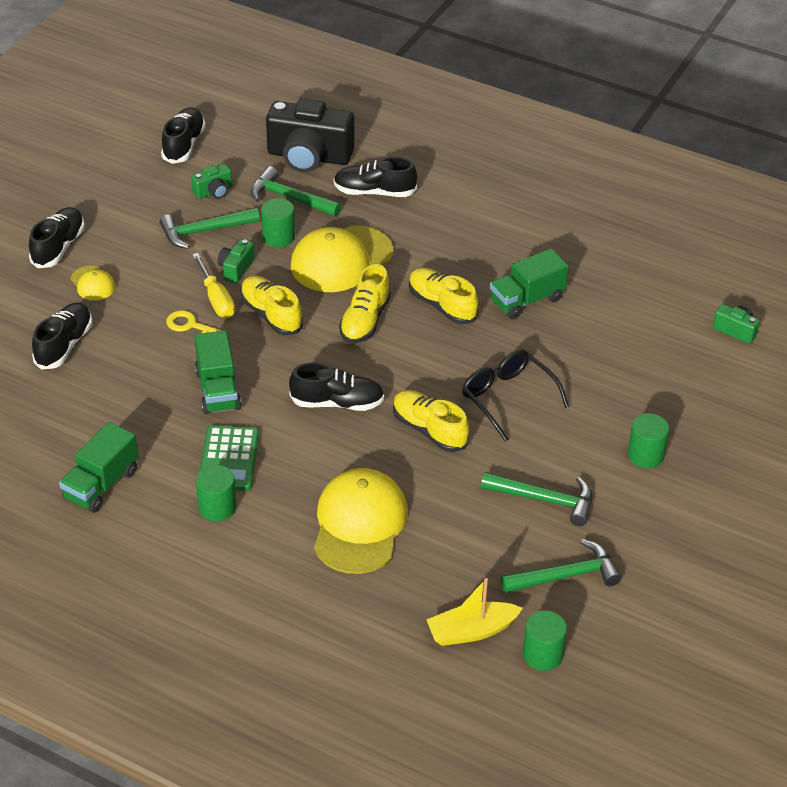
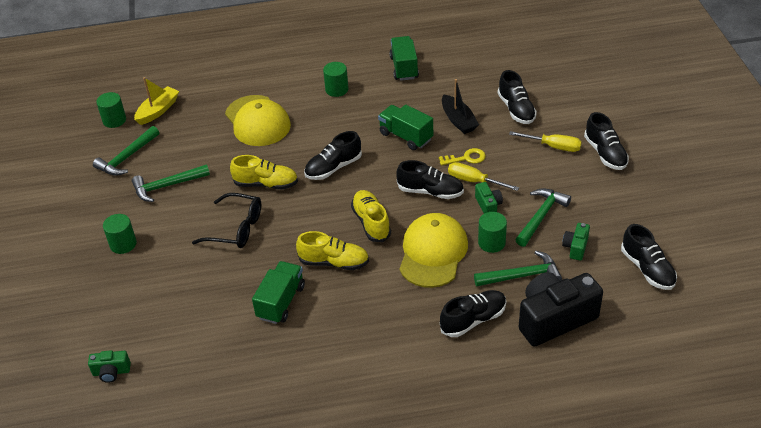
camera: 145 degrees right, 0 degrees up
yellow cap [71,266,115,301] -> yellow screwdriver [509,131,582,152]
green calculator [199,426,259,491] -> none
yellow shoe [240,276,303,335] -> black shoe [397,160,464,199]
none -> black boat [442,79,479,134]

